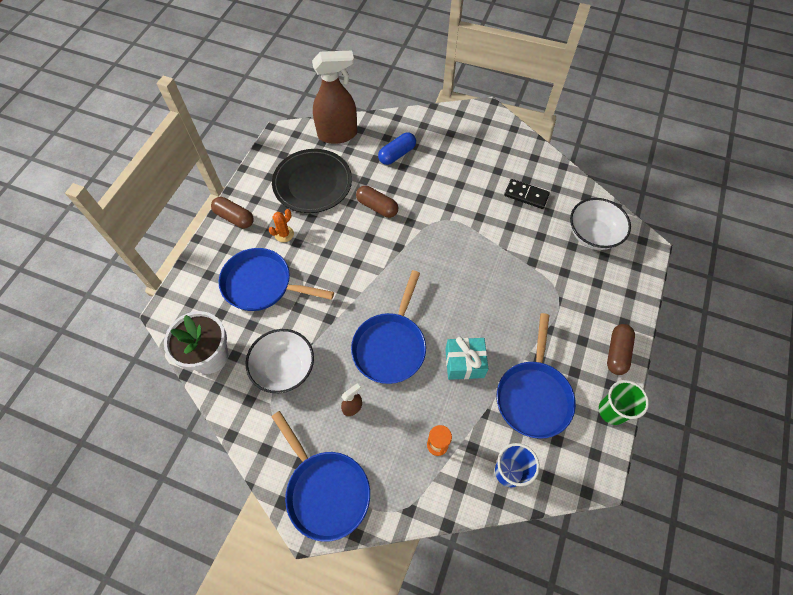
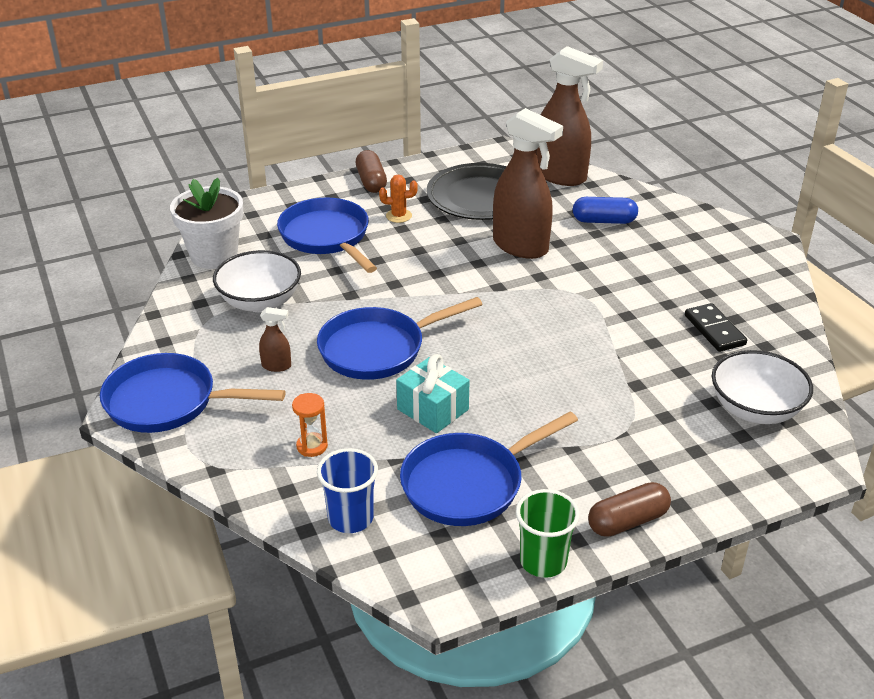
camera: 45 degrees right, 25 degrees down
blue pan [271,411,370,542] -> blue pan turned 90 degrees clockwise [100,353,285,433]
brown capsule [356,186,398,218] -> brown spray bottle [493,108,563,259]

